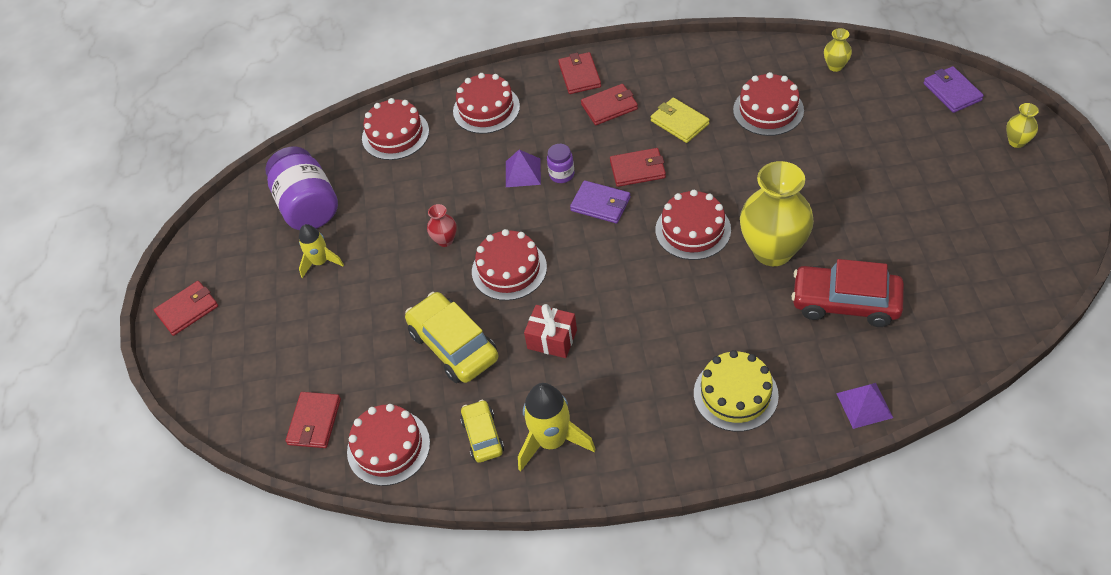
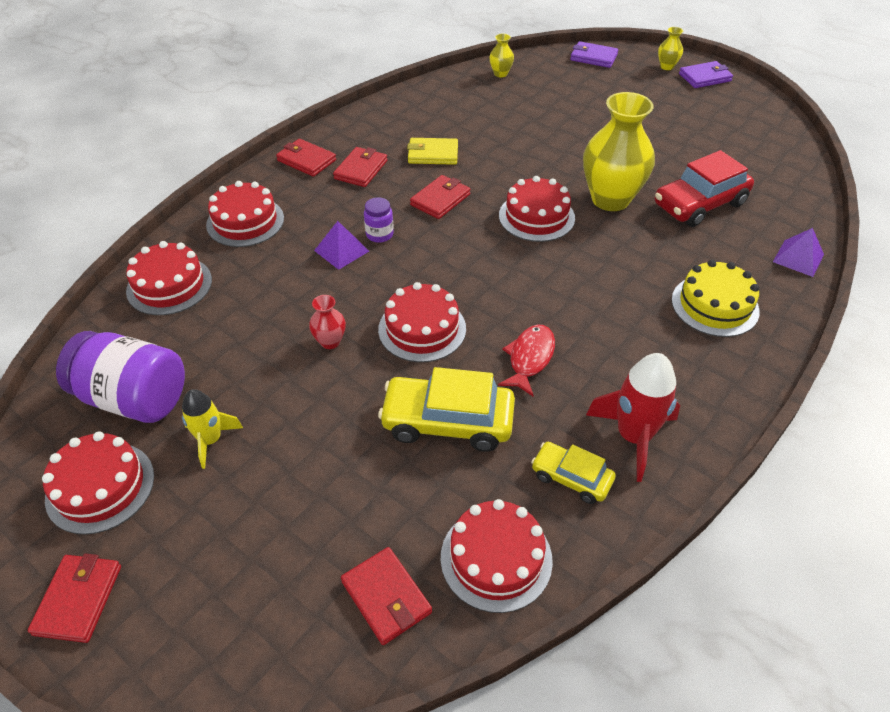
camera: 50 degrees left, 5 degrees down
yellow rocket [518,383,596,471] -> red rocket [586,353,680,482]
red gift [524,304,577,358] -> red fish [498,324,555,396]
purple wallet [570,180,631,223] -> purple wallet moved to [679,61,733,88]
red cake [733,72,804,136] -> red cake moved to [42,432,154,535]

